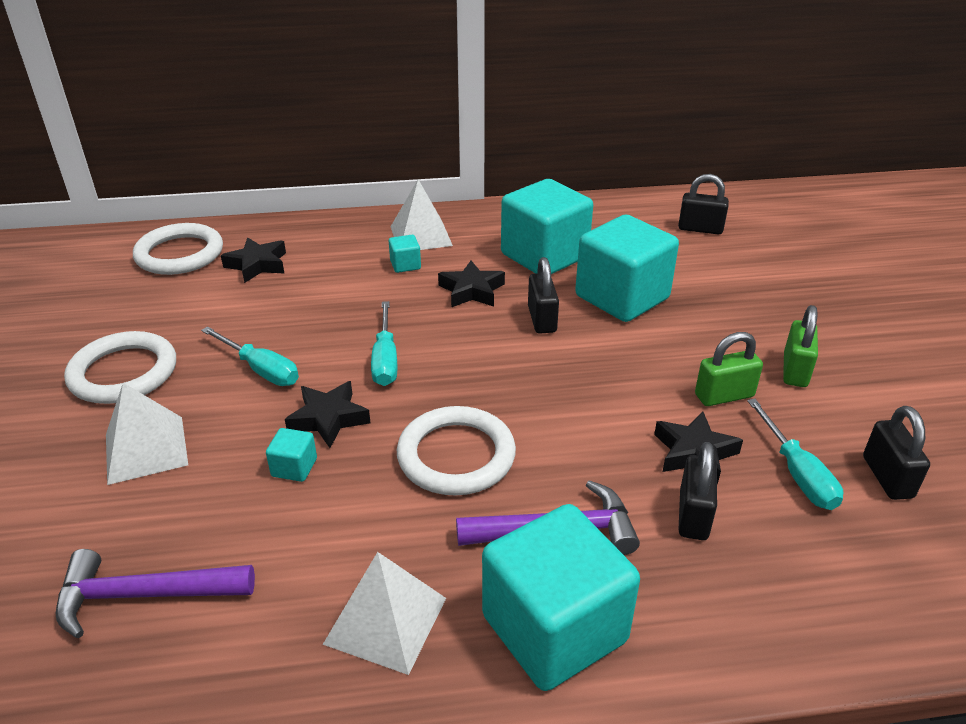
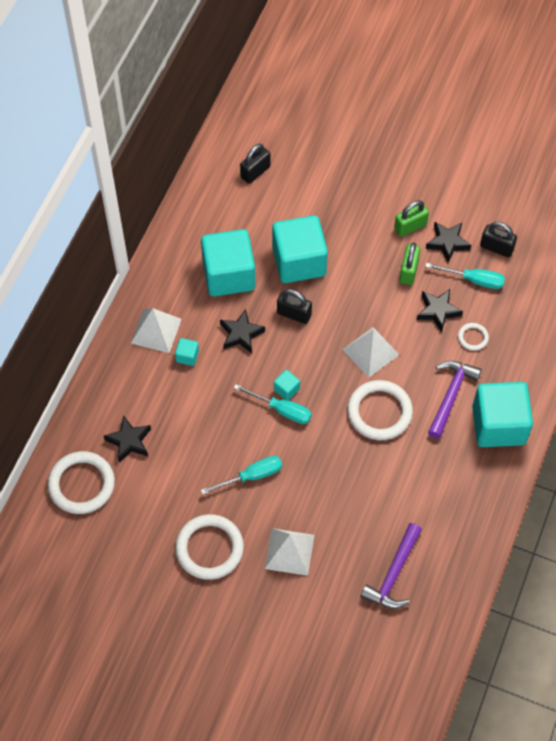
camera: 60 degrees left, 25 degrees up
turquoise cube [266,428,317,482] -> turquoise cube moved to [274,370,300,400]
black star [285,381,370,448] -> black star moved to [426,222,471,263]
white pyramid [323,552,446,675] -> white pyramid moved to [342,327,399,378]
black padlock [678,442,717,540] -> white ring [458,323,489,351]
green padlock [783,305,818,387] -> green padlock turned 75 degrees counterclockwise [394,200,429,237]

